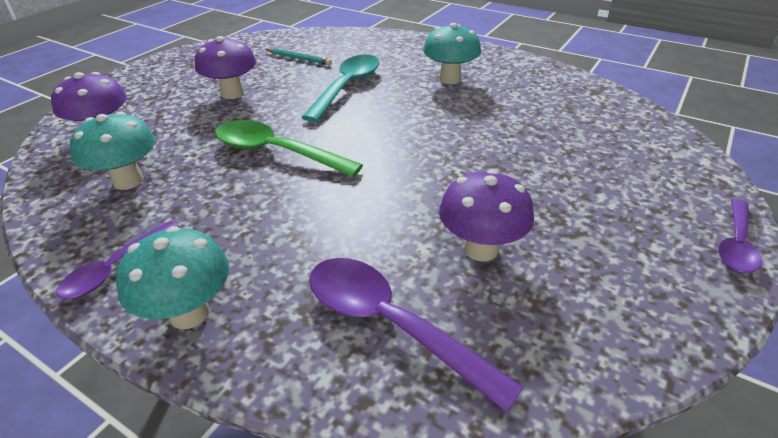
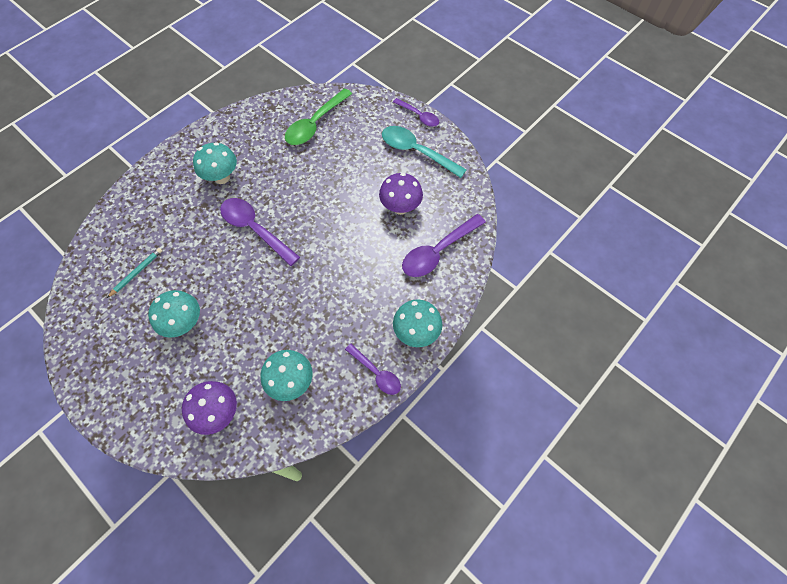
camera: 80 degrees left, 25 degrees up
purple mushroom [195,36,256,99] -> turquoise mushroom [148,290,200,338]
green spoon [215,120,363,177] -> green spoon moved to [285,88,352,145]
turquoise spoon [301,55,380,122] -> turquoise spoon moved to [382,126,467,178]
none -> purple spoon [220,198,300,266]

